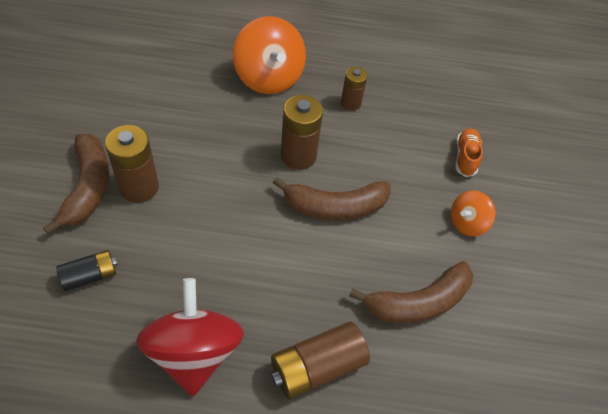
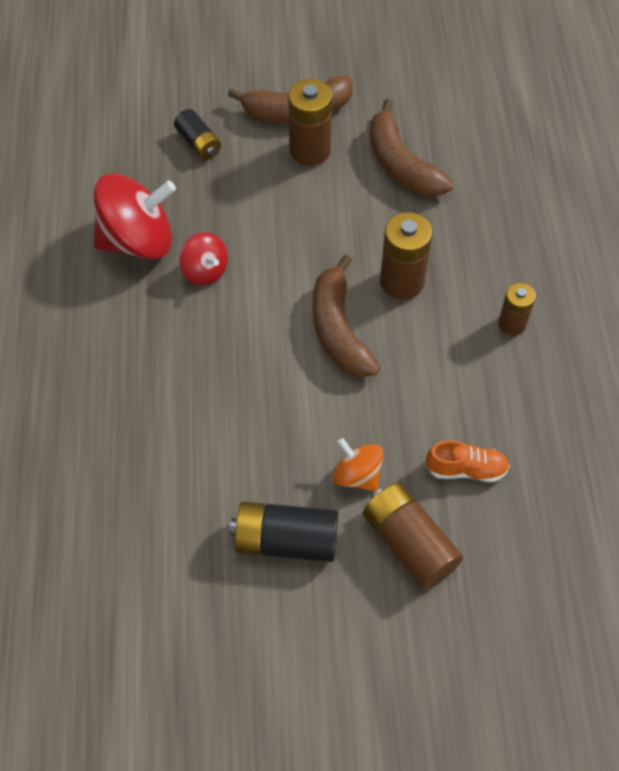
camera: 85 degrees right, 5 degrees up
orange spinning top [233,16,306,94] -> none
brown battery [270,322,370,399] -> brown battery moved to [363,482,463,590]
brown banana [349,261,473,323] -> brown banana moved to [369,99,453,196]
none -> red spinning top [179,232,228,285]
none -> black battery [230,502,338,562]

